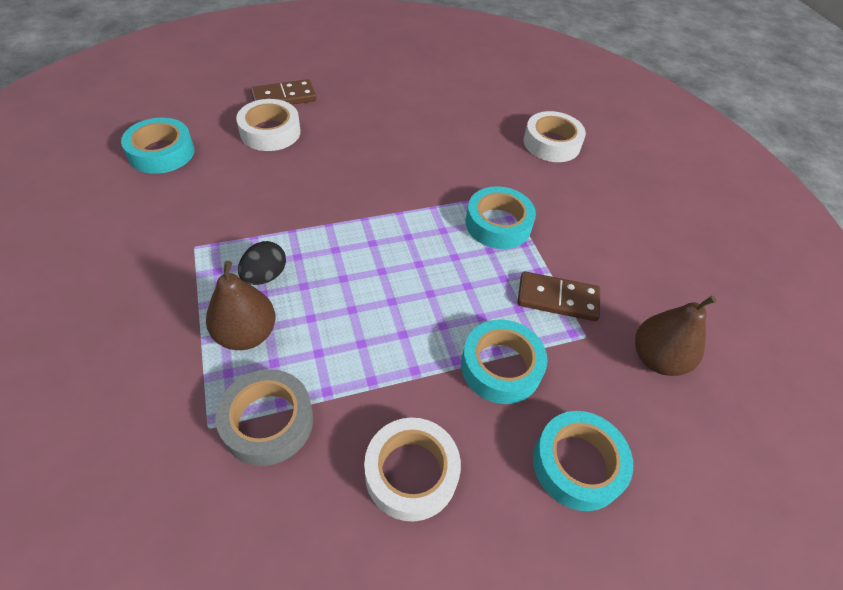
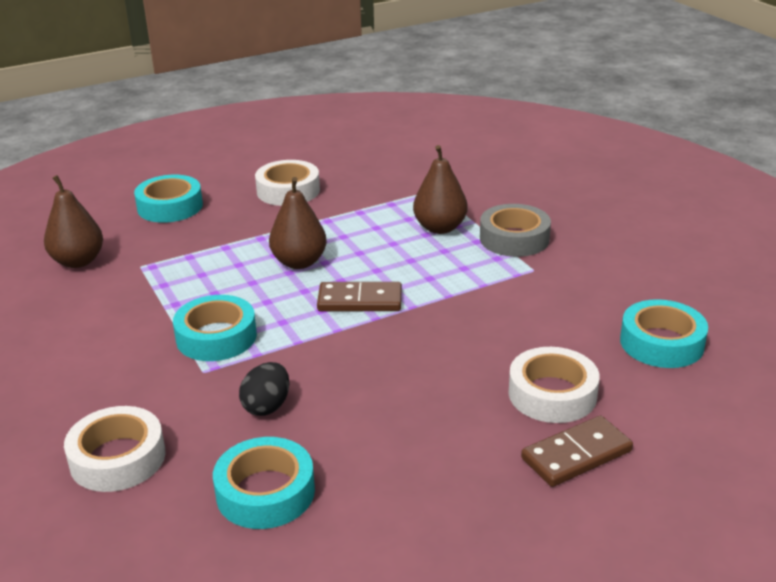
camera: 175 degrees right, 20 degrees down
grey tape [215,369,313,466] -> grey tape moved to [480,204,551,257]
black egg [238,241,286,285] -> black egg moved to [239,362,289,416]
turquoise tape [461,319,547,404] -> turquoise tape moved to [213,437,315,529]
brown domino [517,271,600,321] -> brown domino moved to [317,282,402,311]
none -> brown pear [269,177,327,269]

